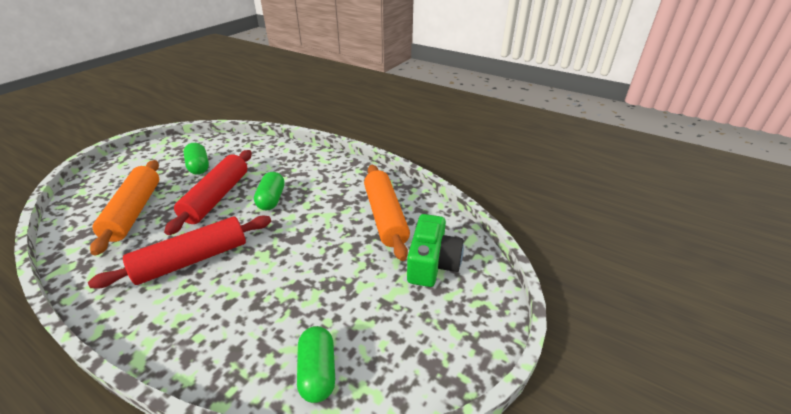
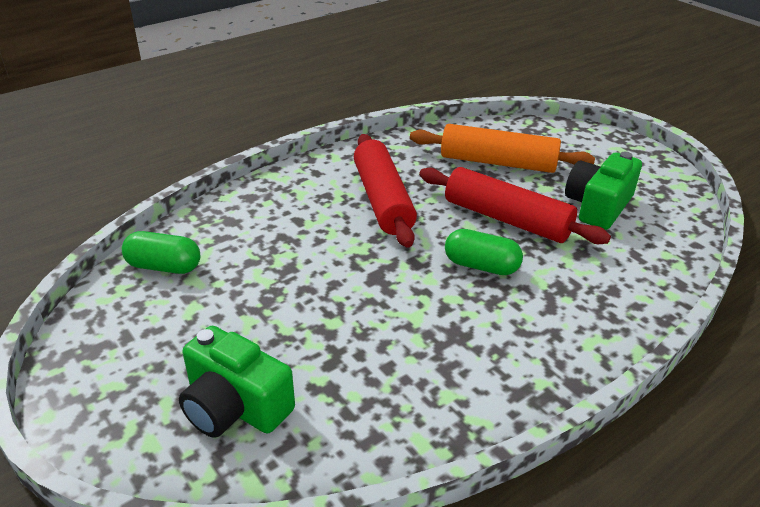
camera: 110 degrees right, 0 degrees up
green capsule [183,143,209,175] -> green camera [565,152,642,230]
orange rolling pin [364,165,410,261] -> none

